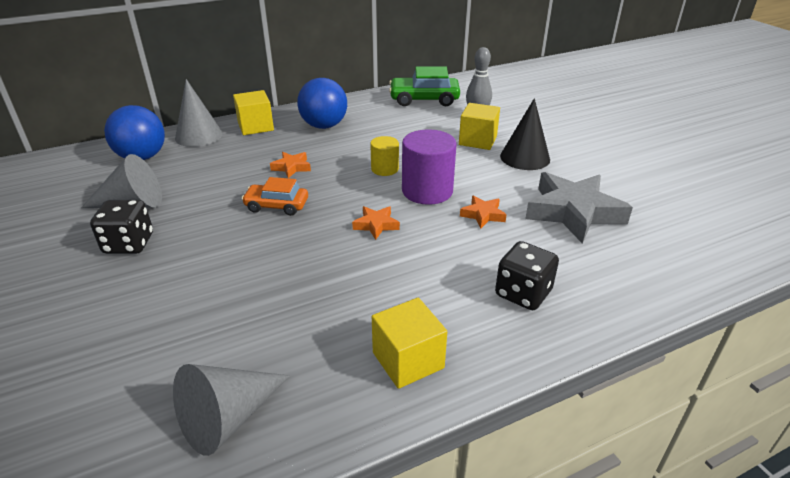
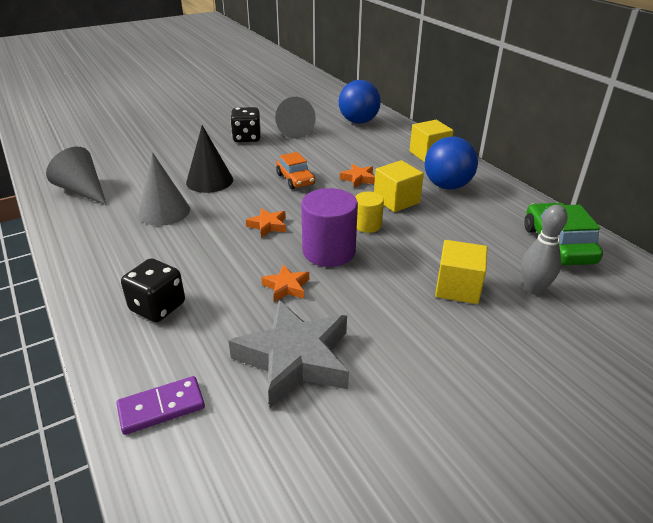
camera: 85 degrees right, 0 degrees up
grey cone [175,79,223,147] -> grey cone moved to [138,152,190,226]
orange car [242,177,308,216] -> orange car turned 150 degrees clockwise [276,152,315,189]
yellow cube [372,298,447,389] -> yellow cube moved to [374,160,424,212]
black cone [500,98,550,170] -> black cone moved to [186,125,233,193]
none -> purple domino [116,376,205,435]

